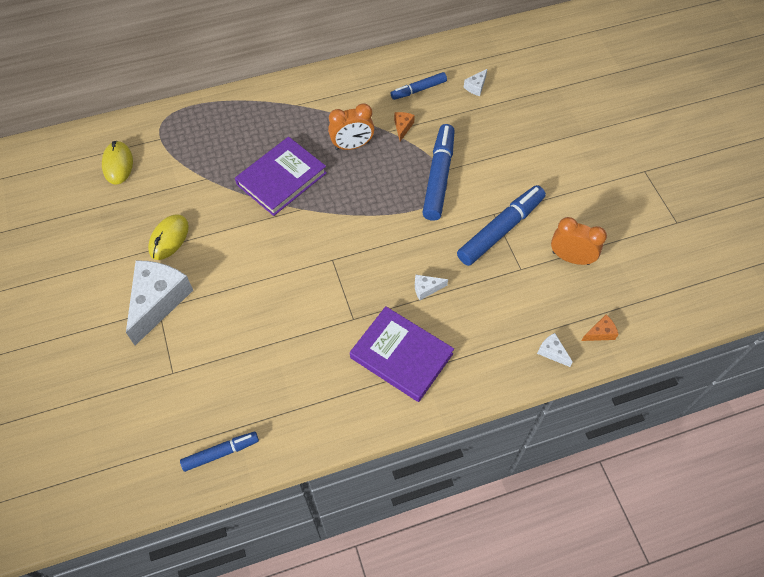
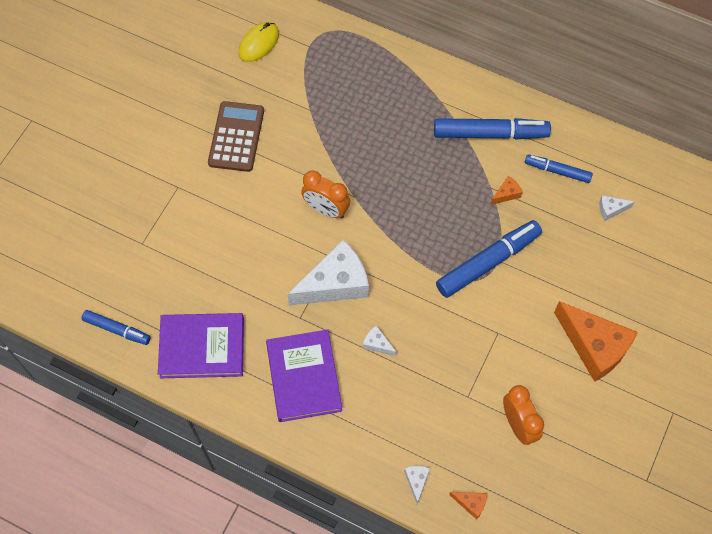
camera: 45 degrees right, 5 degrees up
white cheese [126,260,193,345] -> white cheese moved to [287,240,369,305]
yellow mouse [148,214,189,260] -> brown calculator [208,101,264,172]
purple book [235,137,327,216] -> purple book moved to [158,313,244,378]
orange clock [328,103,374,150] -> orange clock moved to [301,171,350,219]
blue marker [457,185,546,266] -> blue marker moved to [434,118,551,140]
none -> orange cheese [554,301,638,382]

